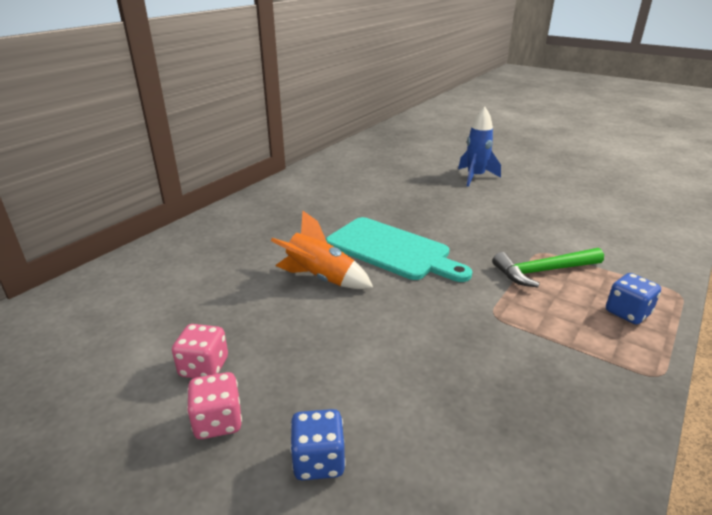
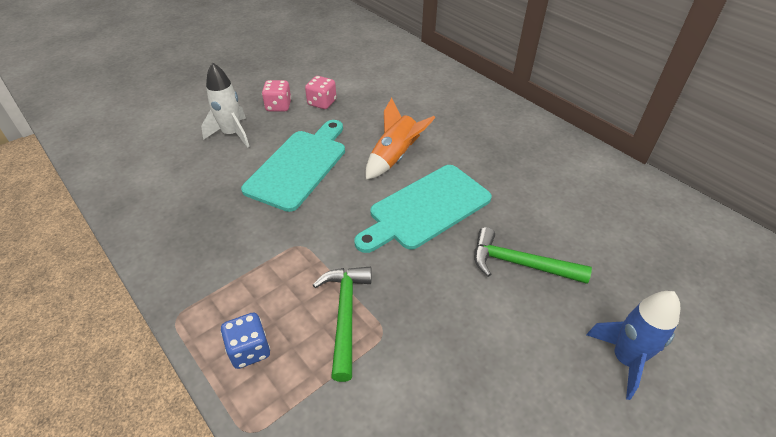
camera: 105 degrees right, 15 degrees up
blue dice [290,409,346,480] -> white rocket [201,62,250,148]
none -> turquoise cutting board [241,120,345,212]
none -> green hammer [474,227,592,284]

